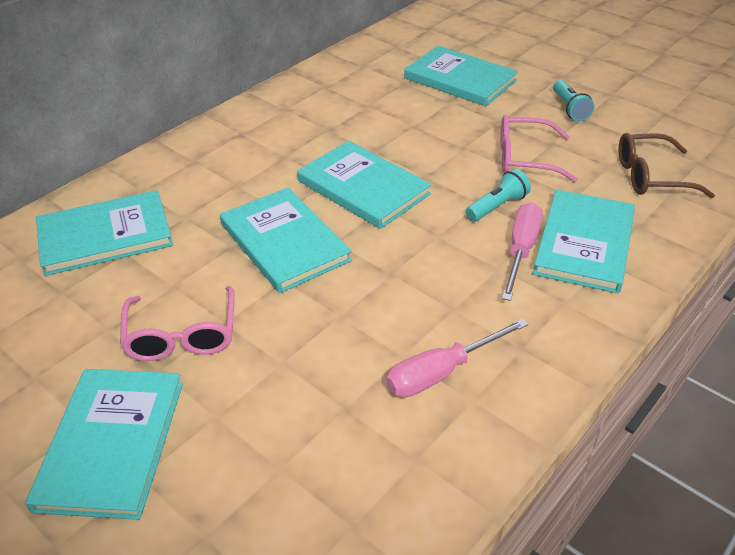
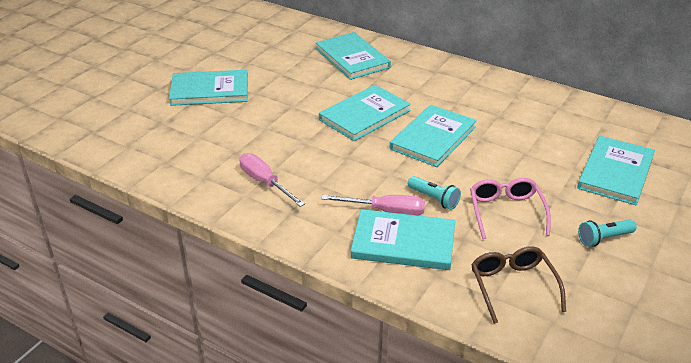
camera: 80 degrees right, 5 degrees down
pink glasses [120,286,235,361] -> none

